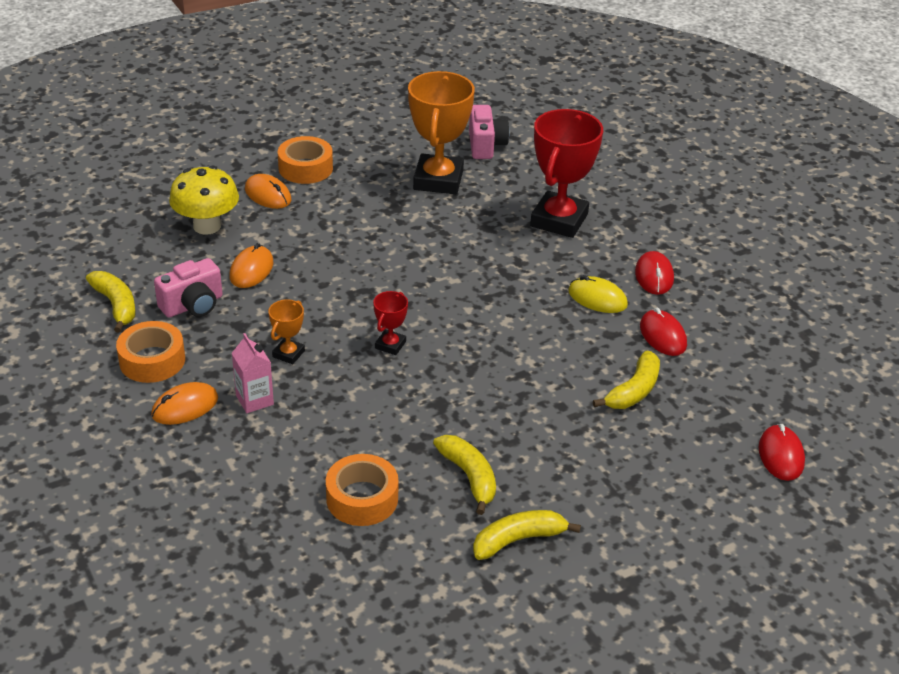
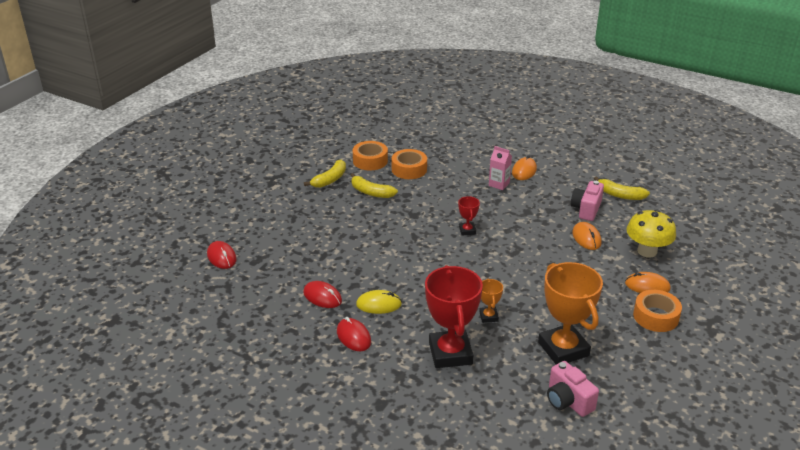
camera: 150 degrees right, 5 degrees down
orange tape [116,321,185,383] -> orange tape moved to [353,141,388,170]
orange trophy [268,299,305,364] -> orange trophy moved to [479,278,503,323]
yellow banana [593,351,660,409] -> none

